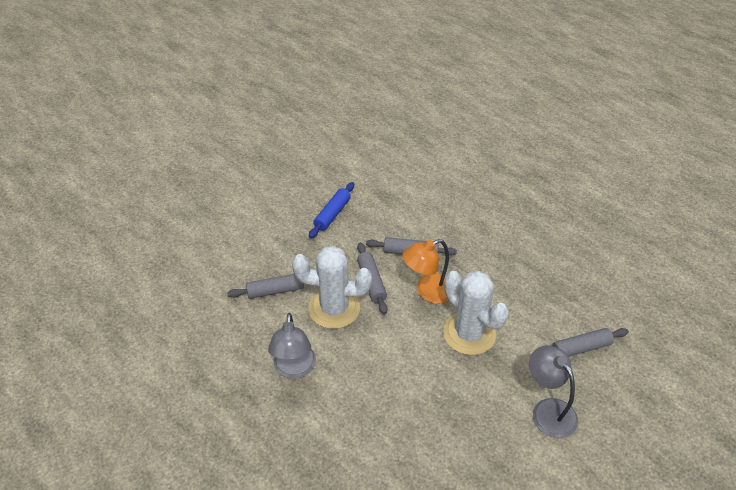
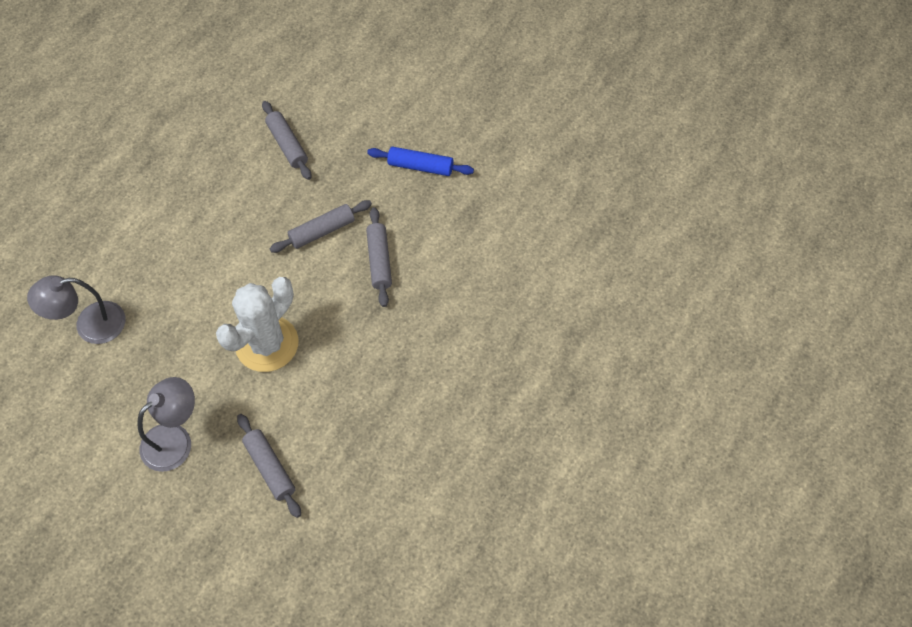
camera: 75 degrees right, 15 degrees up
grey lamp [268,313,316,379] -> grey lamp moved to [27,275,125,344]
white cactus [292,246,372,329] -> none
orange lamp [402,239,449,304] -> none

